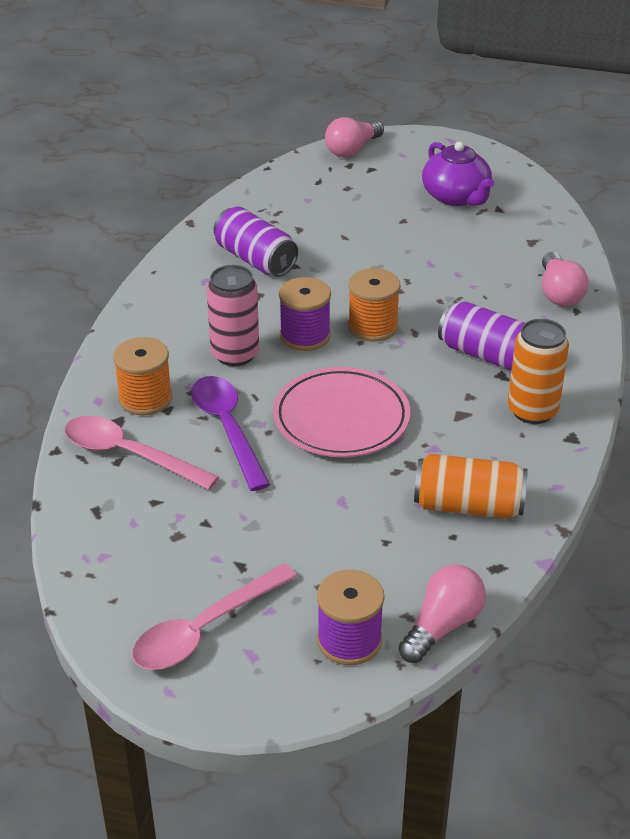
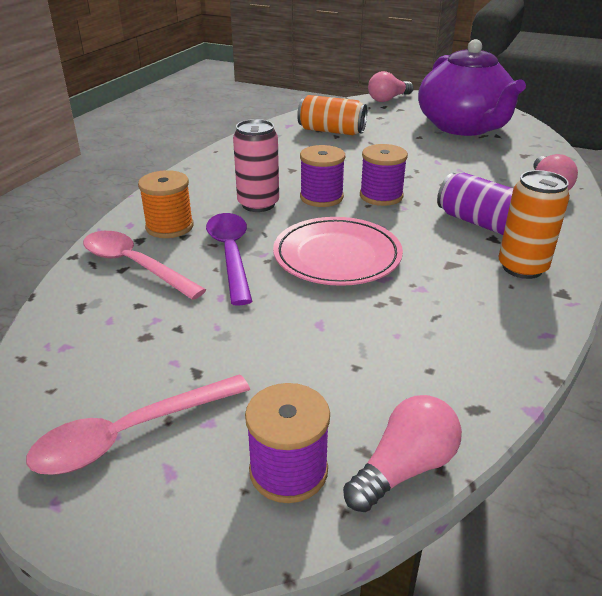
camera: 10 degrees right, 5 degrees down
purple can [214,207,298,276] -> none
orange spool [348,268,400,342] -> purple spool [360,144,408,206]
orange can [414,454,528,519] -> orange can moved to [297,95,367,135]
purple teapot [422,142,494,206] -> purple teapot [418,39,526,136], size x1.75

